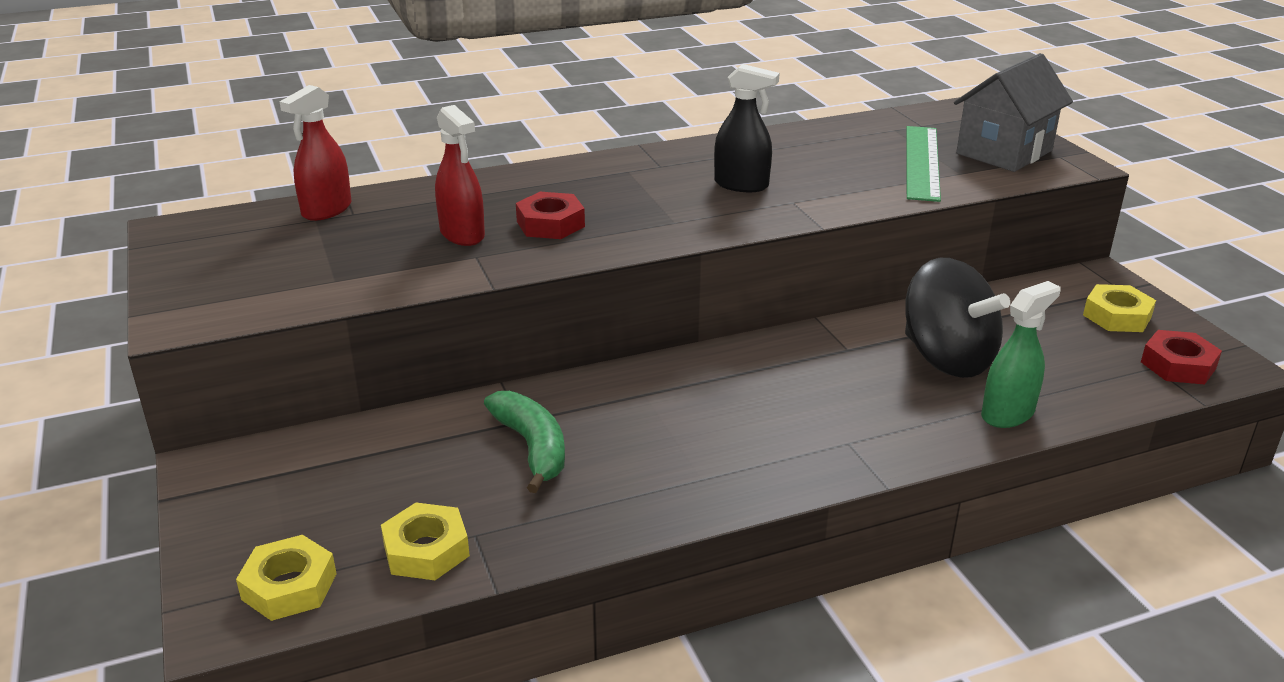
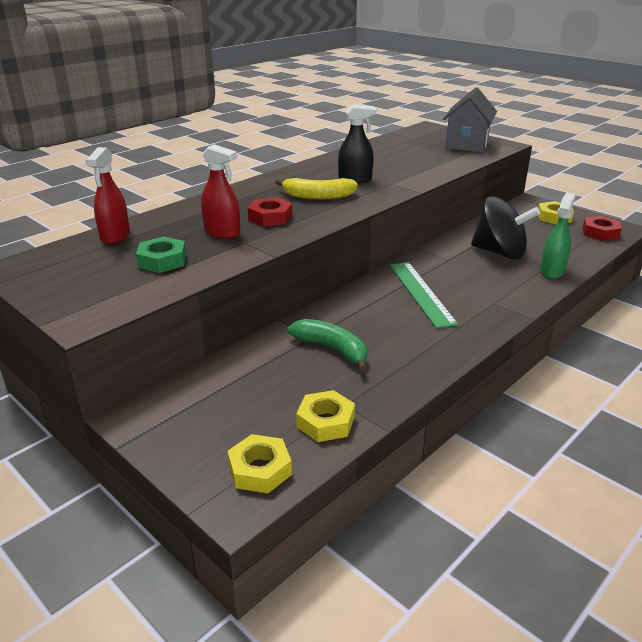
camera: 25 degrees left, 0 degrees up
green ruler [906,126,941,202] -> green ruler moved to [390,262,458,329]
none -> green nut [136,236,186,273]
none -> yellow banana [275,178,358,200]

